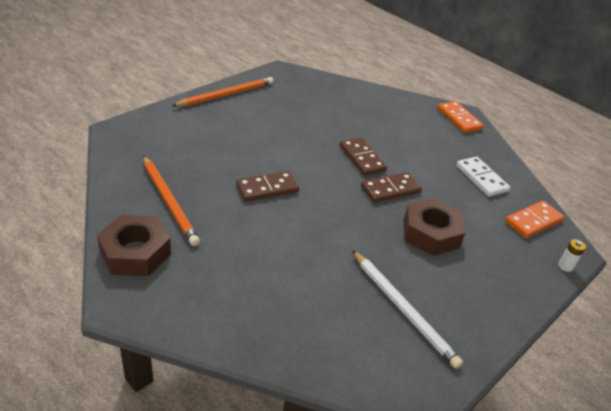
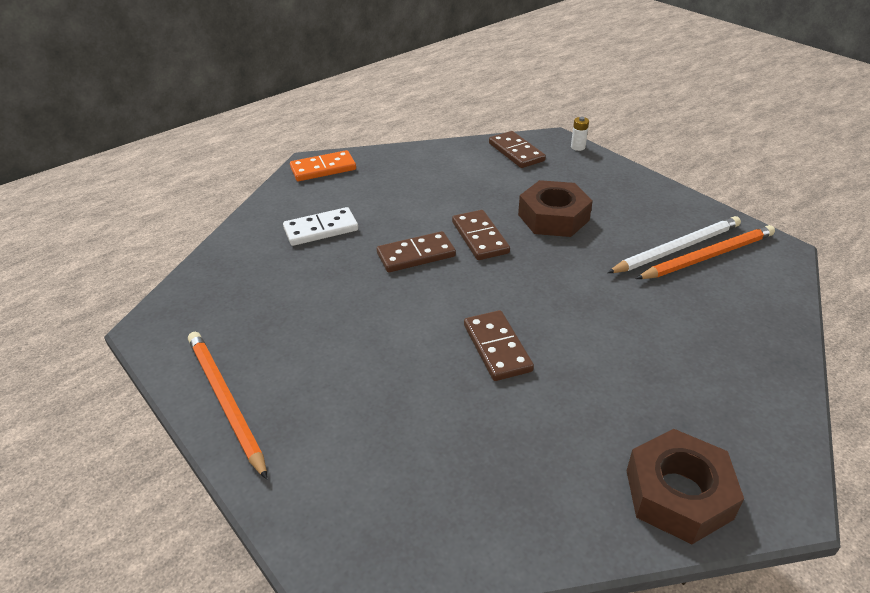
camera: 80 degrees left, 0 degrees up
orange pencil [143,156,200,246] -> orange pencil moved to [636,225,775,279]
white domino [456,157,510,197] -> white domino moved to [283,207,358,246]
orange domino [505,201,564,238] -> brown domino [489,131,546,168]

